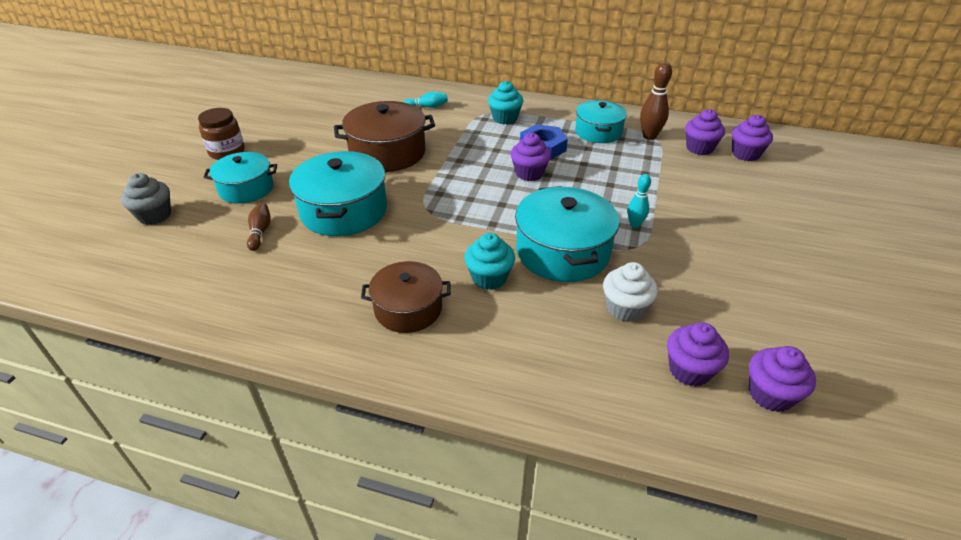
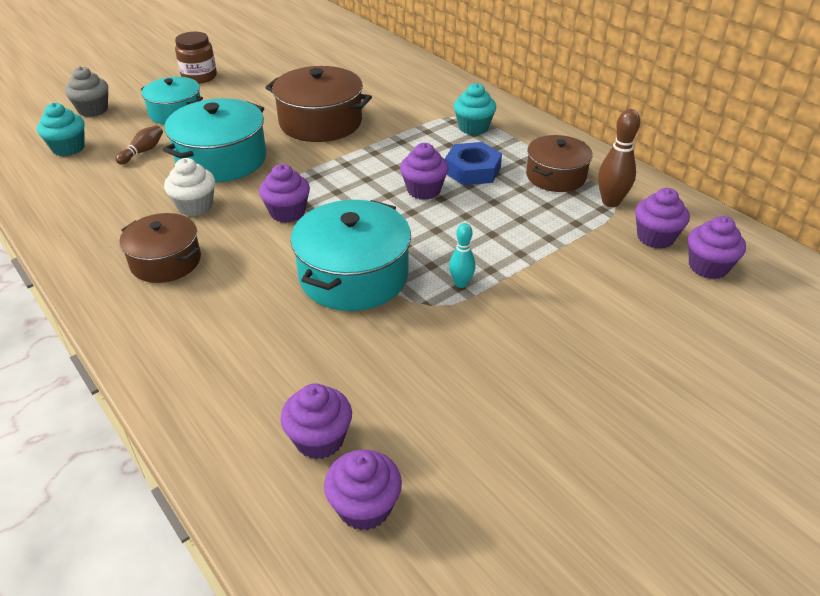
camera: 35 degrees right, 0 degrees up
turquoise bowling pin [403,91,448,108] -> none
turquoise cupcake [464,233,515,290] -> turquoise cupcake moved to [37,103,85,156]
turquoise pot [575,100,627,143] -> brown pot [526,135,593,192]
white cupcake [603,262,658,322] -> white cupcake moved to [164,158,215,216]
none -> purple cupcake [259,164,310,223]

